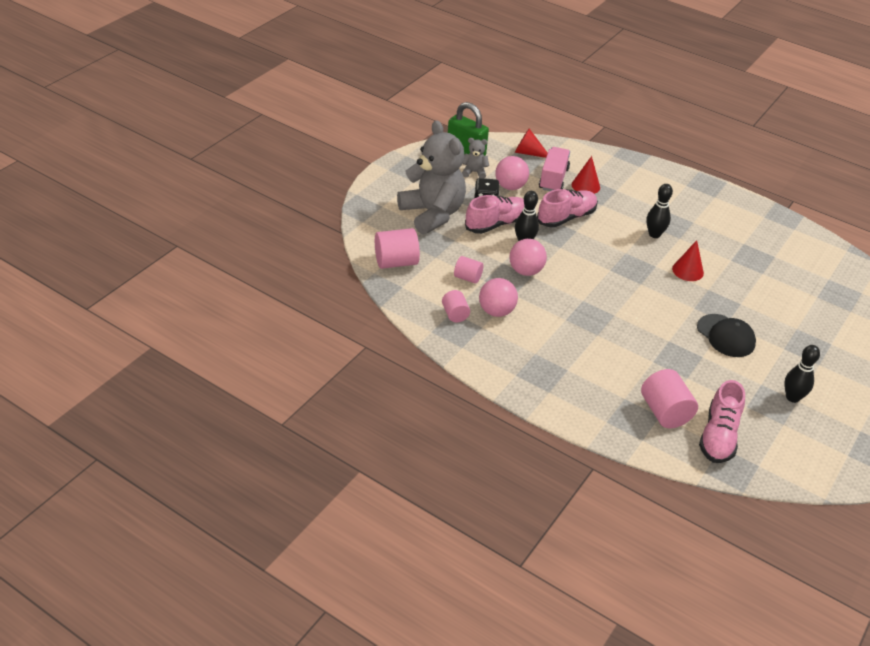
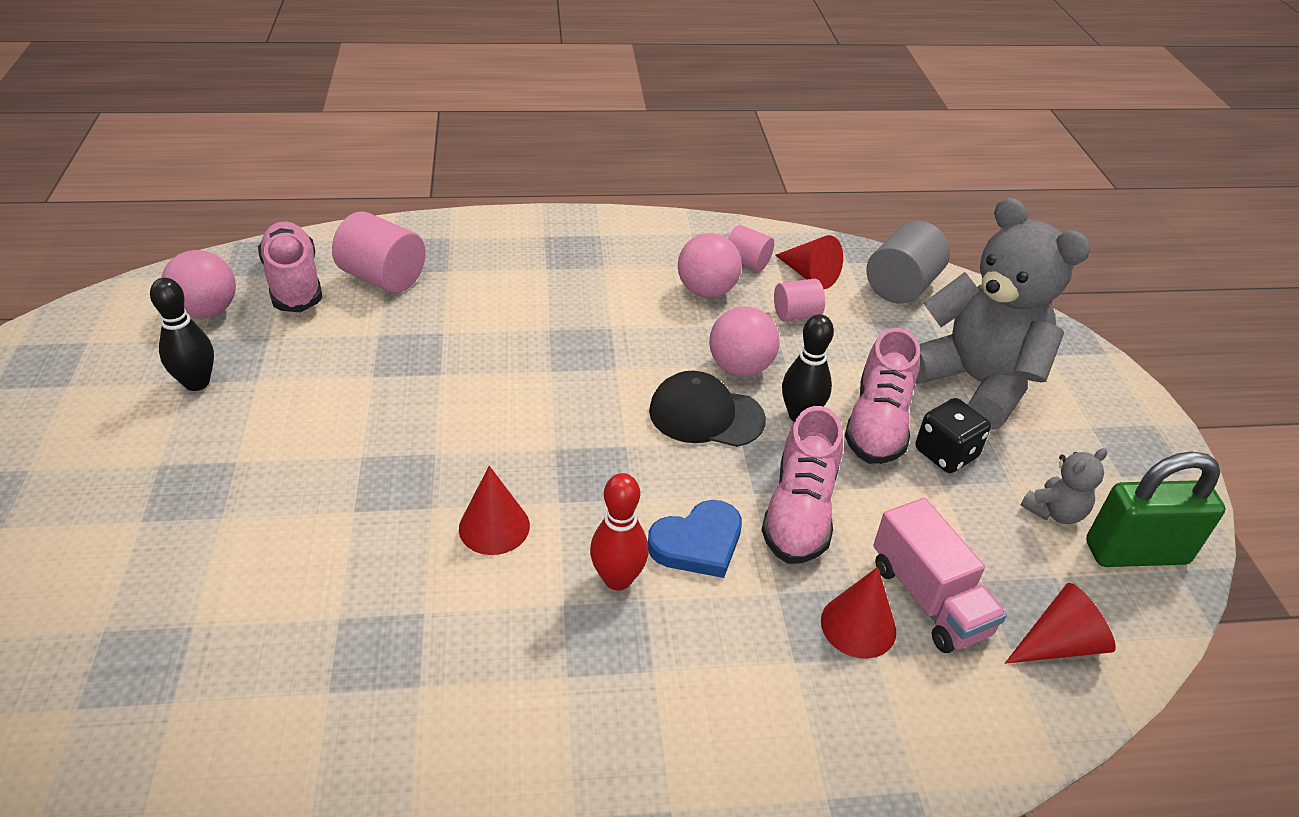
camera: 140 degrees right, 0 degrees up
pink cylinder [375,228,420,269] -> grey cylinder [866,221,950,304]
grey teddy bear [397,120,466,235] -> grey teddy bear turned 150 degrees counterclockwise [916,197,1091,430]
pink ball [495,156,529,190] -> pink ball moved to [161,250,236,319]
black bowling pin [646,184,673,238] -> red bowling pin [590,473,649,591]
black cap [697,314,756,357] -> black cap moved to [649,371,766,447]
none -> blue heart [648,500,742,578]
none -> red cone [775,235,843,289]

